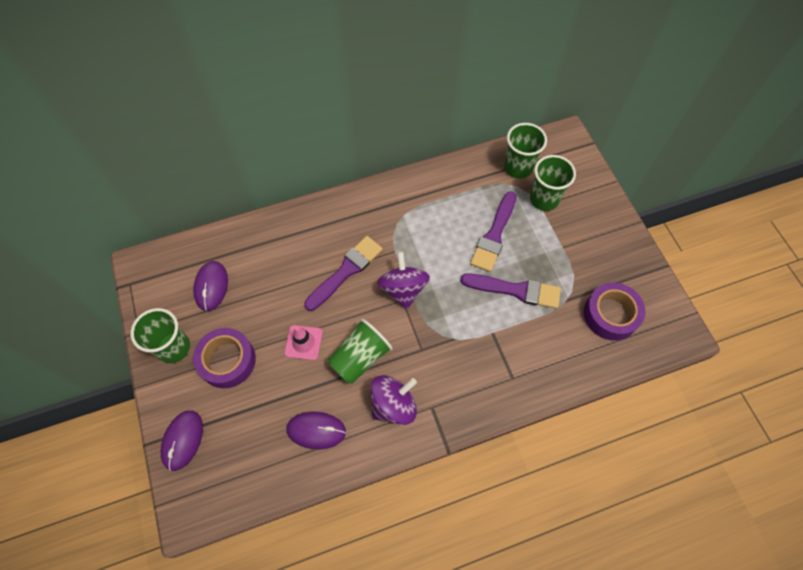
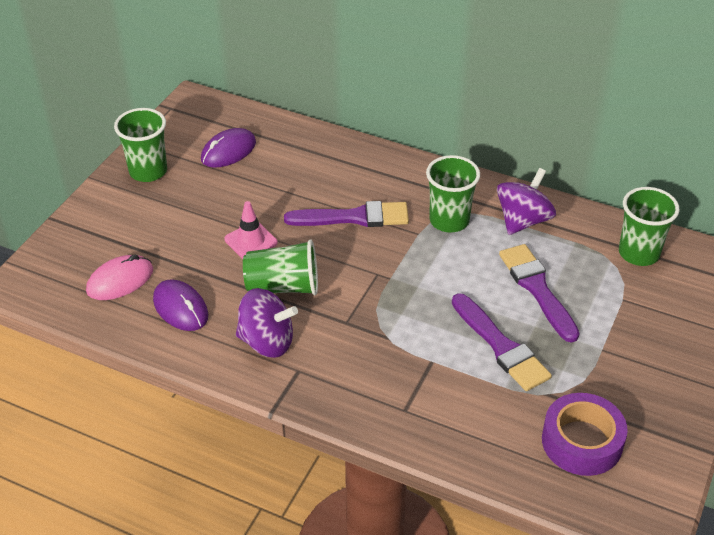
camera: 45 degrees right, 20 degrees down
purple mouse [160,411,203,471] -> none
purple tape [193,328,256,388] -> none
purple spinning top [377,251,430,309] -> purple spinning top moved to [497,168,556,235]
purple brush [470,191,517,272] -> purple brush turned 90 degrees clockwise [499,244,580,343]
green cup [530,155,576,211] -> green cup moved to [426,155,480,233]
none -> pink mouse [86,255,153,300]

